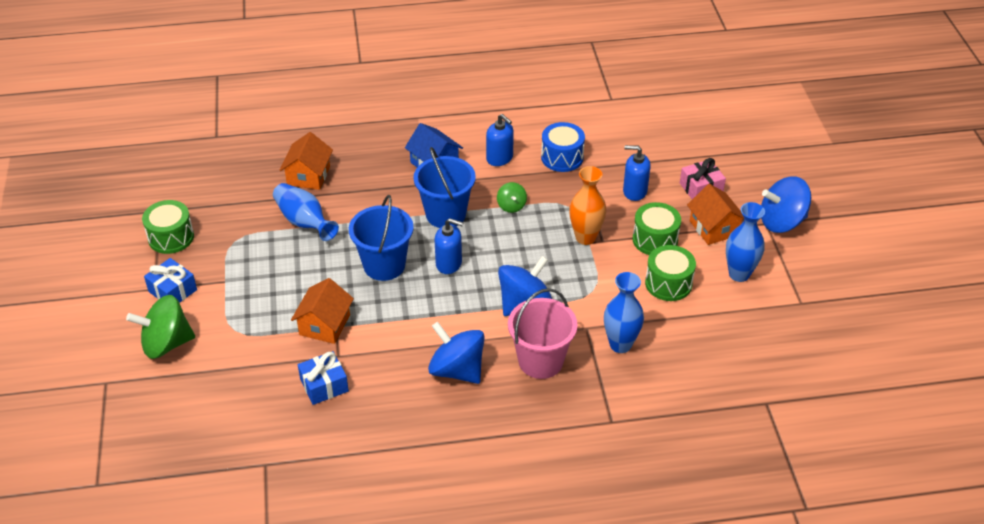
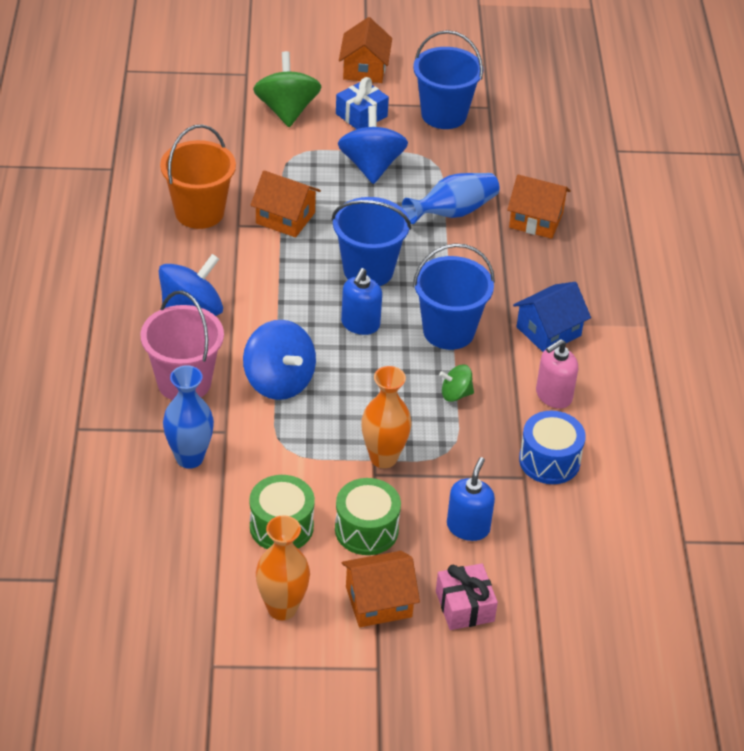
camera: 95 degrees right, 0 degrees up
green drum [142,200,194,254] -> blue bucket [413,30,484,129]
blue gift [298,351,349,405] -> orange bucket [160,124,236,229]
blue soap dispenser [486,114,514,166] -> pink soap dispenser [536,339,578,409]
blue vase [726,202,765,282] -> orange vase [256,515,310,620]
blue spinning top [761,176,811,233] -> blue spinning top moved to [338,106,408,184]
none -> orange house [339,17,392,83]

